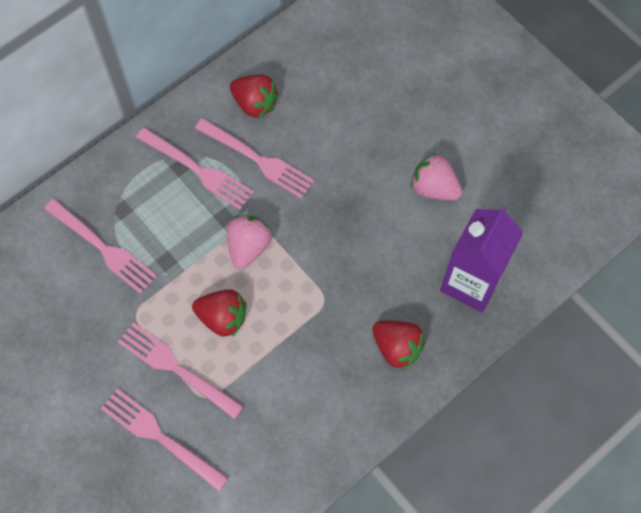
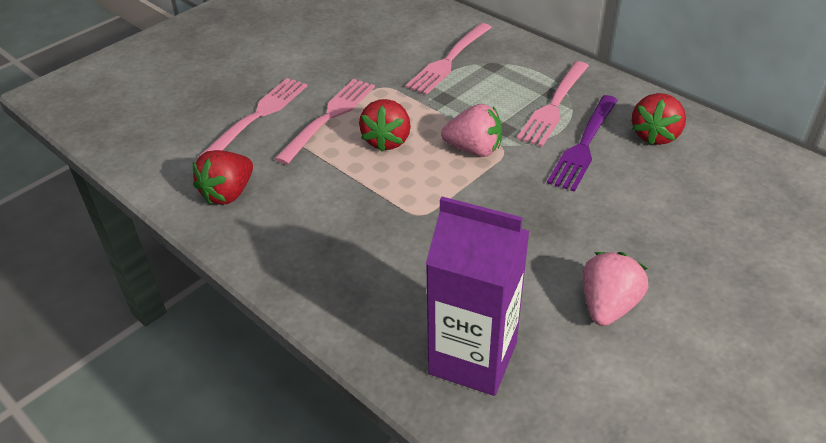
camera: 85 degrees right, 25 degrees down
pink fork [195,118,315,199] -> purple fork [547,95,618,192]
red strawberry [372,320,425,370] -> red strawberry moved to [193,150,253,205]

